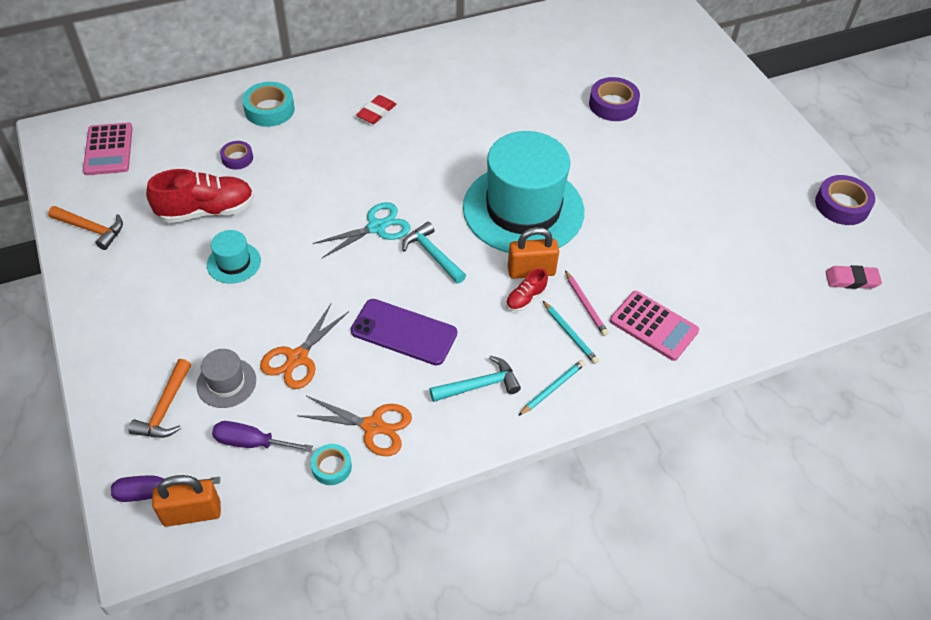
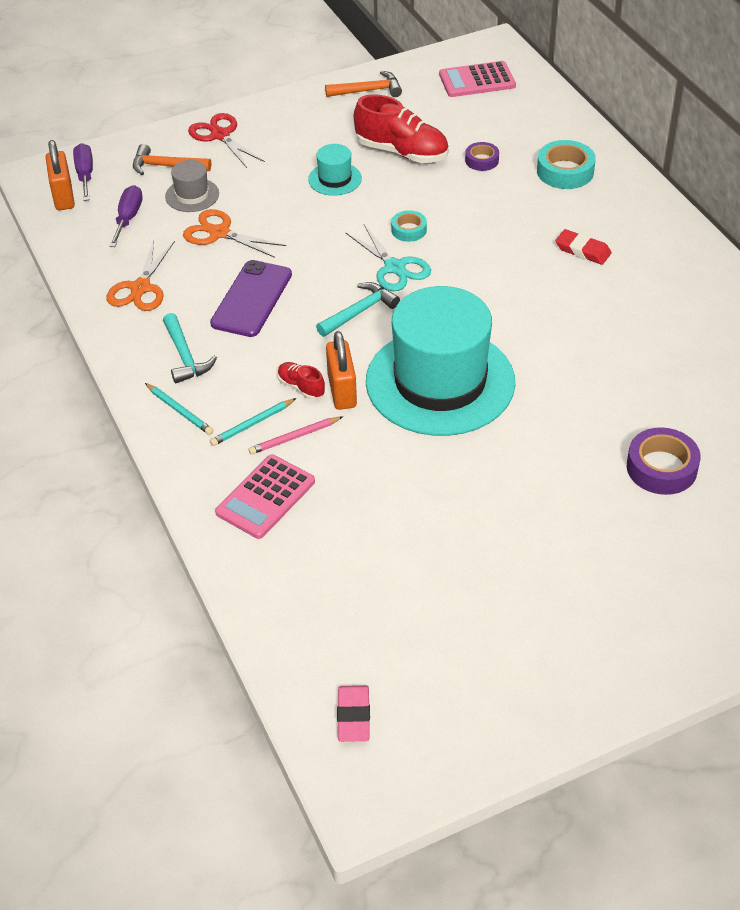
camera: 90 degrees right, 5 degrees down
orange hammer [48,206,123,250] -> orange hammer turned 120 degrees counterclockwise [325,71,402,97]
red shoe [146,169,254,223] -> red shoe turned 45 degrees counterclockwise [354,94,449,163]
turquoise tape [311,444,352,485] -> turquoise tape moved to [391,210,427,242]
purple tape [815,175,875,225] -> none
none -> red scissors [188,113,265,168]

